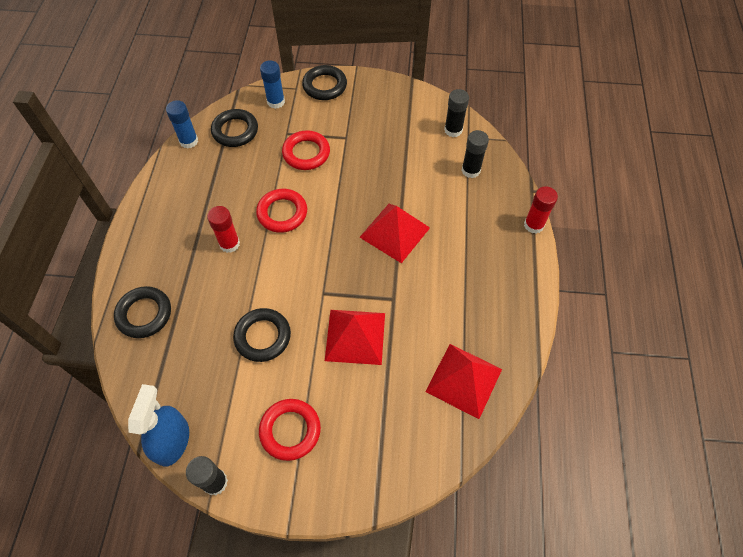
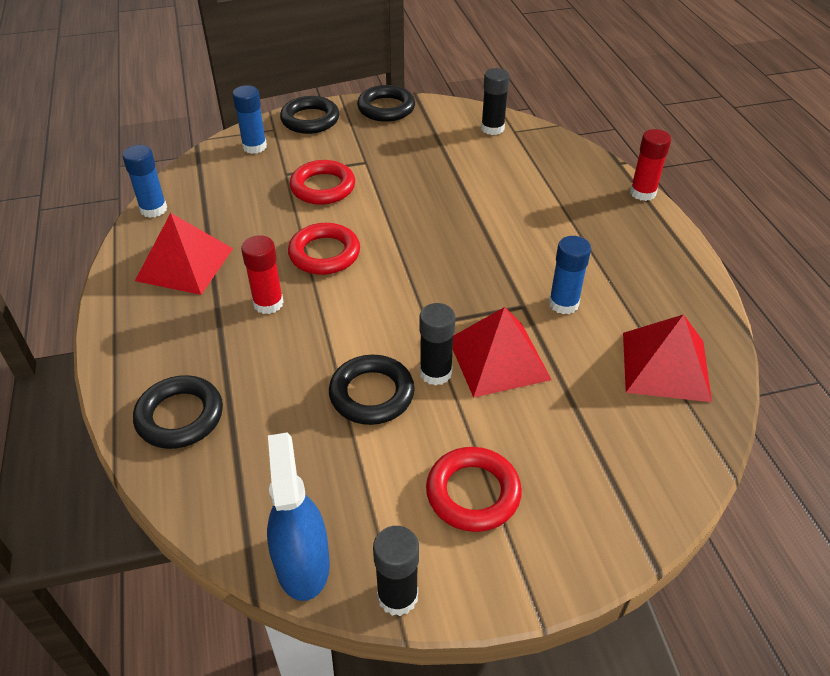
camera: 20 degrees left, 15 degrees down
black ring [211,109,258,147] -> black ring moved to [357,85,415,122]
red pyramid [359,204,430,263] -> red pyramid moved to [135,213,233,295]
black glue stick [462,130,489,178] -> black glue stick moved to [419,303,455,386]
none -> blue glue stick [549,236,591,314]

